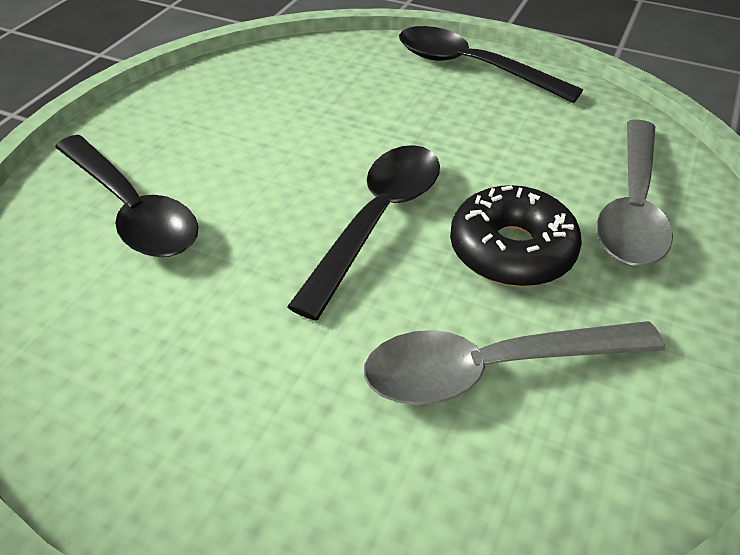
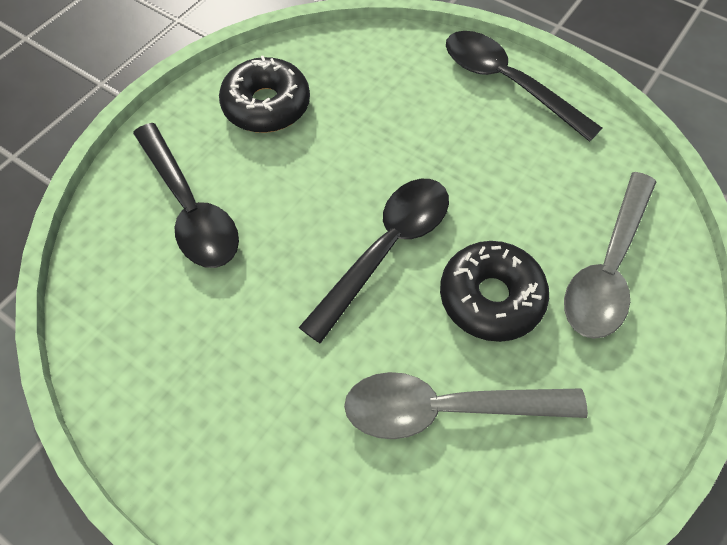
camera: 10 degrees right, 15 degrees up
none -> black donut [219,56,310,133]

